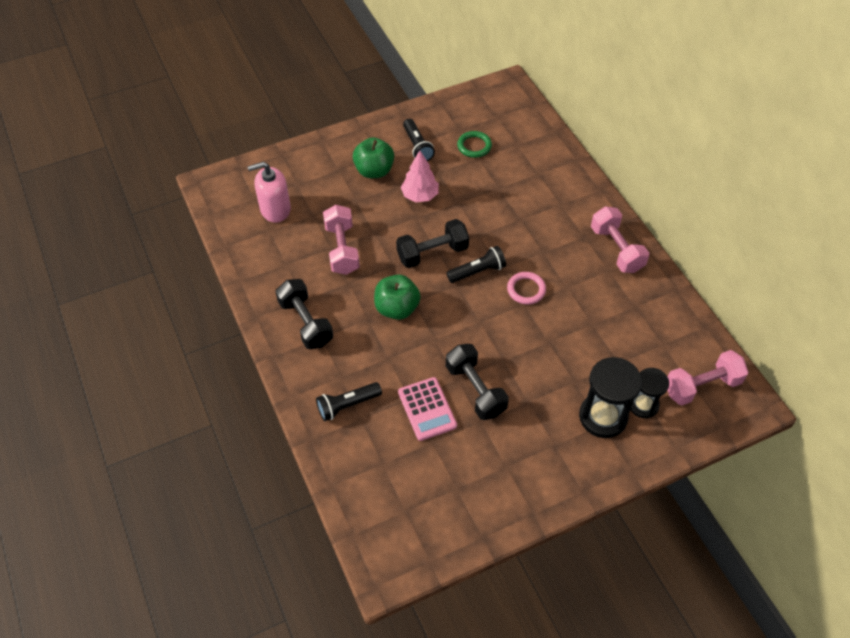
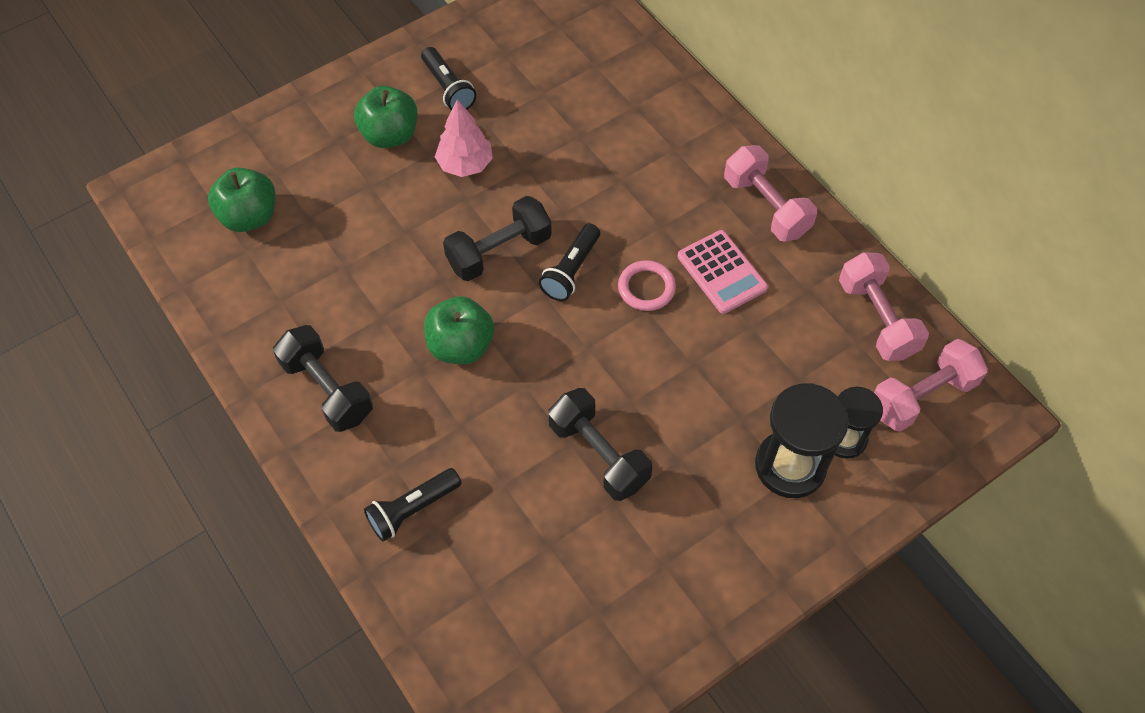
camera: 10 degrees left, 5 degrees up
pink soap dispenser [248,162,291,223] -> green apple [208,167,276,232]
pink dumbbell [323,205,360,275] -> pink dumbbell moved to [839,252,929,361]
pink calculator [398,377,457,441] -> pink calculator moved to [678,230,768,314]
black flashlight [447,246,506,283] -> black flashlight turned 150 degrees clockwise [539,224,600,301]
green ring [457,131,492,158] -> none

